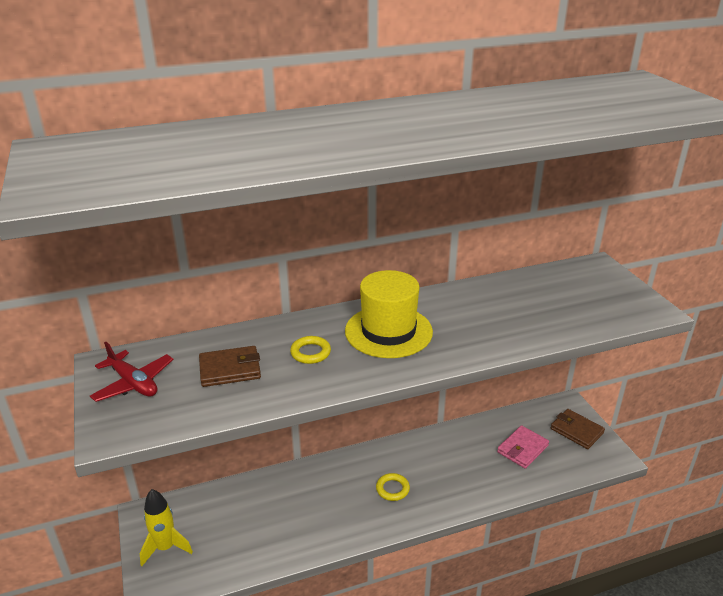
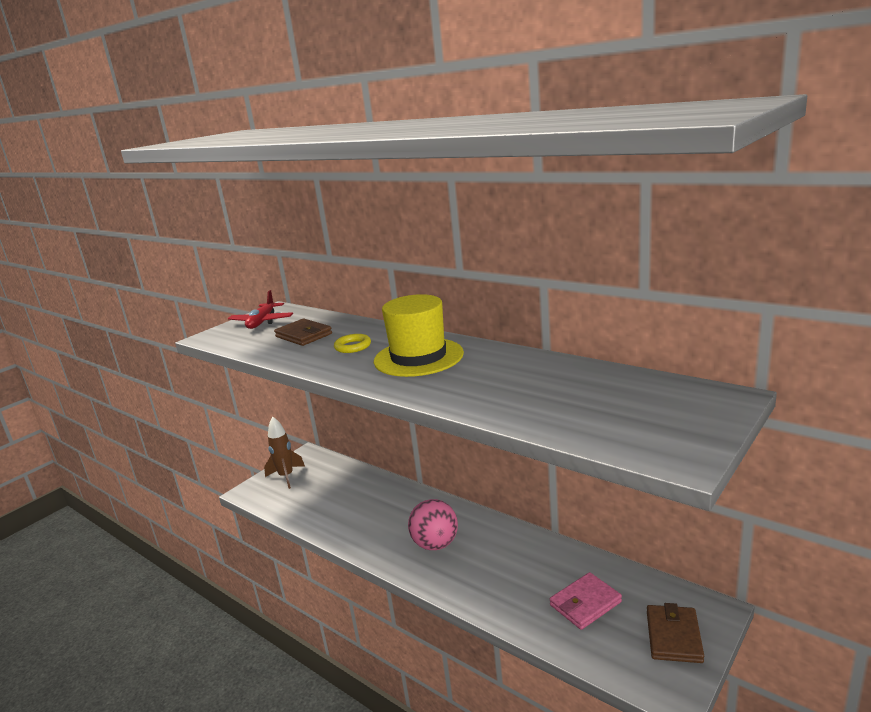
camera: 60 degrees right, 10 degrees down
yellow rocket [140,489,193,566] -> brown rocket [264,417,305,489]
yellow ring [376,473,410,501] -> pink ball [408,499,458,550]
pink wallet [497,425,549,469] -> pink wallet turned 45 degrees counterclockwise [550,572,622,630]

